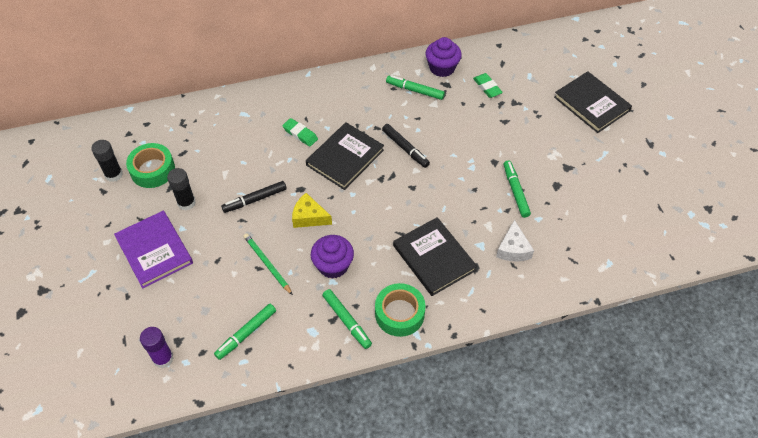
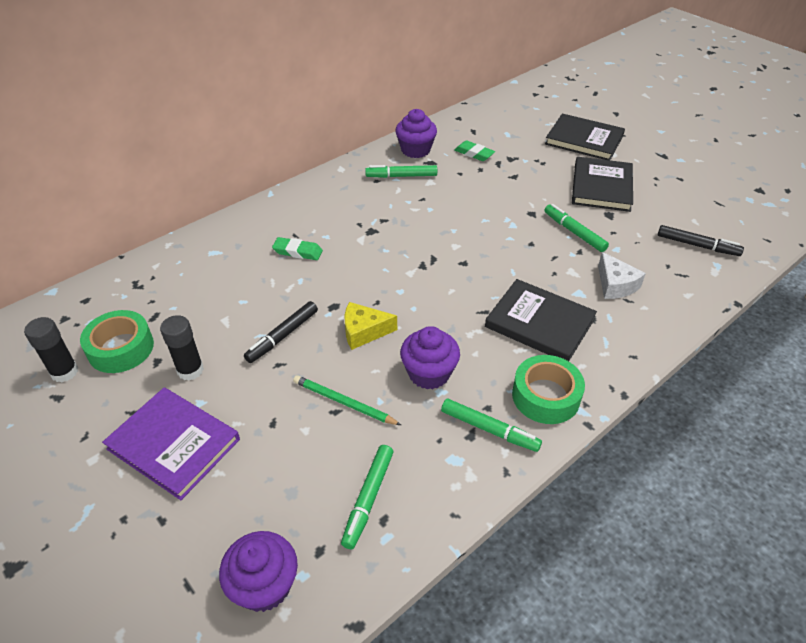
camera: 25 degrees left, 10 degrees down
purple glue stick [140,327,174,368] -> purple cupcake [219,531,298,612]
black book [306,122,384,190] -> black book moved to [572,157,633,212]
black marker [382,124,430,168] -> black marker moved to [658,225,744,256]

